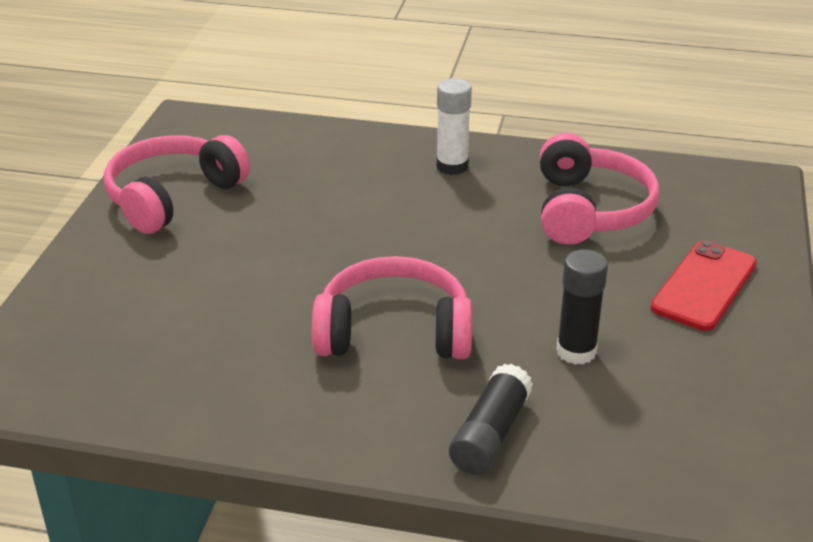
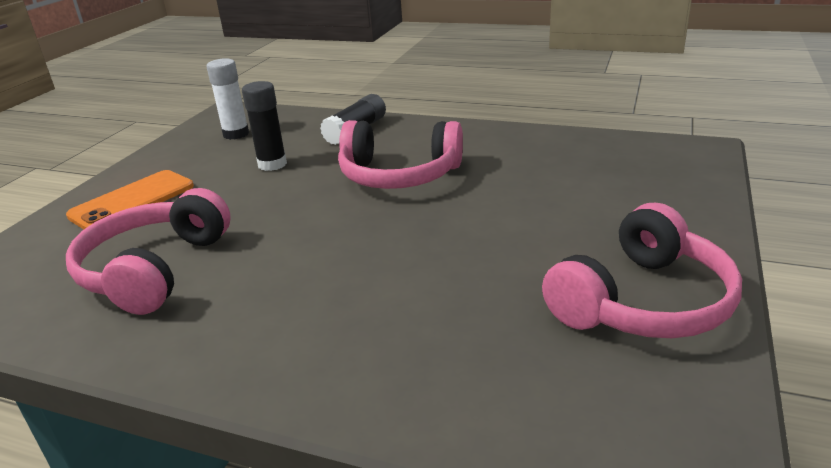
camera: 170 degrees left, 5 degrees down
white glue stick [436,78,472,175] -> white glue stick moved to [207,58,249,140]
red phone [650,240,757,331] -> orange phone [66,170,194,229]

